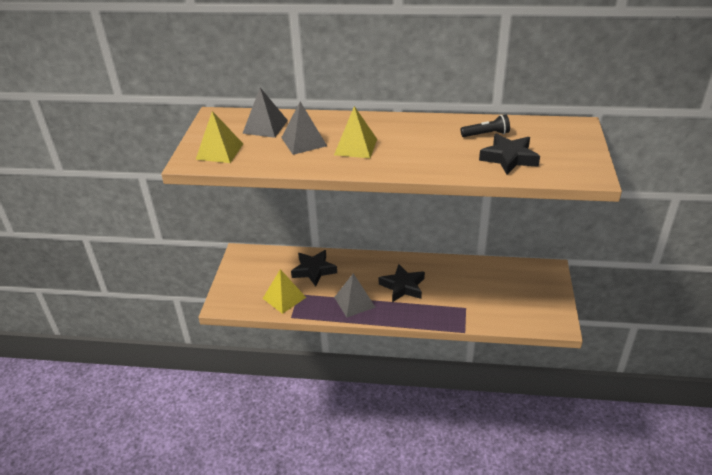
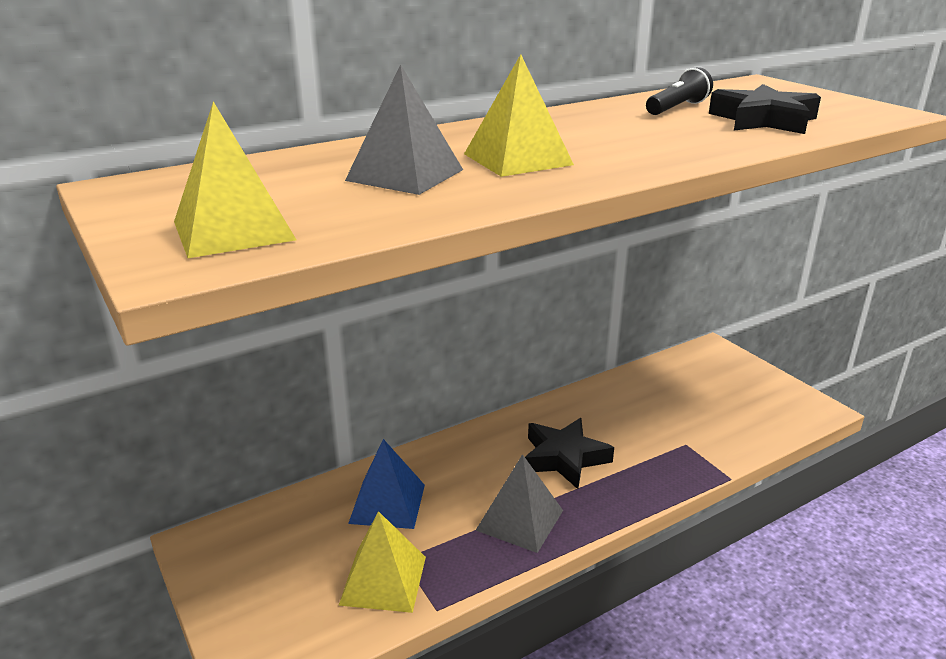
camera: 40 degrees left, 10 degrees down
grey pyramid [242,88,288,138] -> none
black star [291,250,337,286] -> blue pyramid [348,439,425,529]

